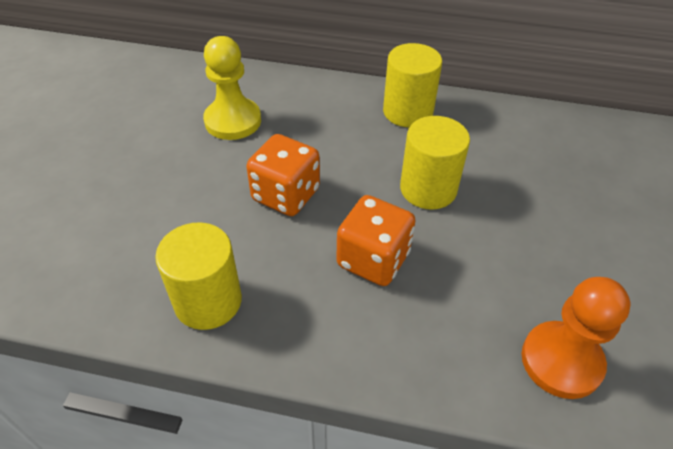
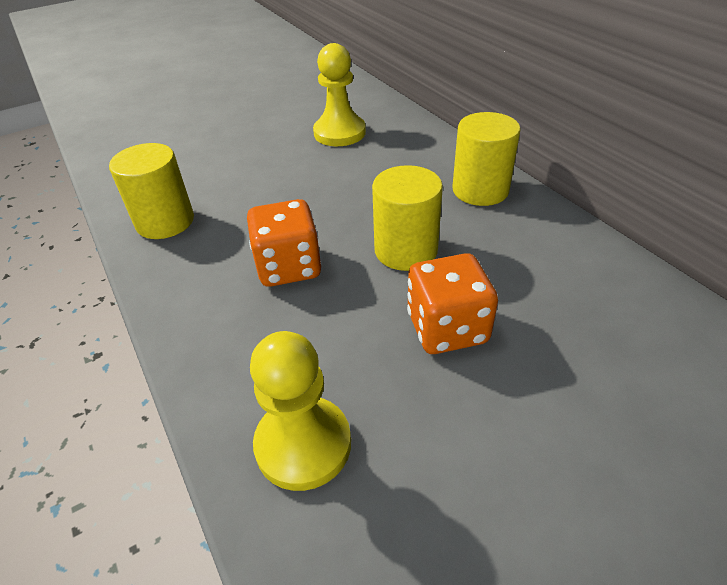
camera: 50 degrees right, 5 degrees down
orange dice [246,134,320,216] -> orange dice moved to [407,253,498,354]
orange pawn [521,277,630,399] -> yellow pawn [250,331,351,491]

